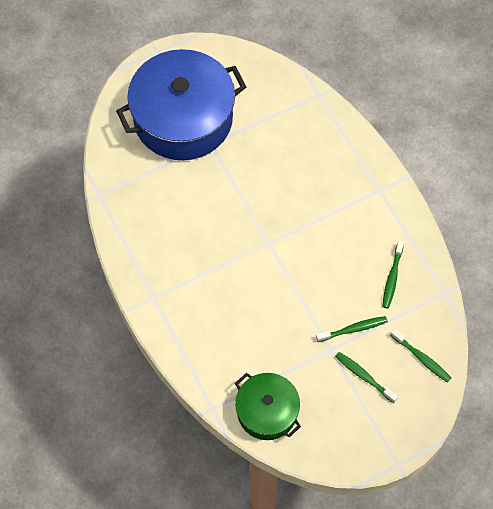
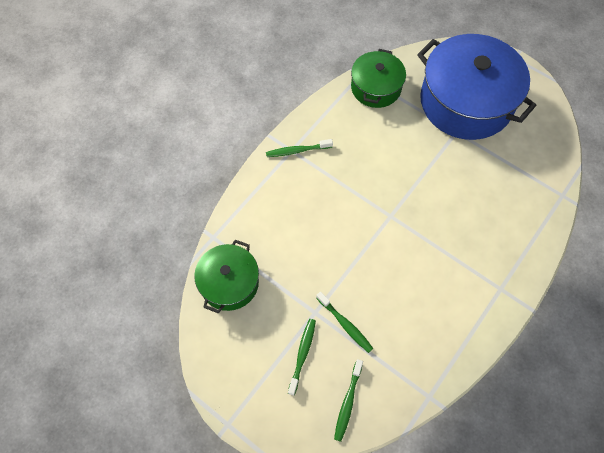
camera: 65 degrees right, 0 degrees up
green toothbrush [382,240,404,309] -> green toothbrush moved to [266,139,333,157]
none -> green pot [351,49,406,108]

